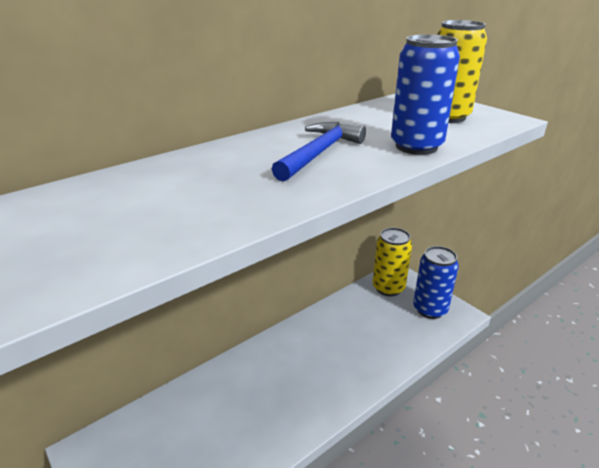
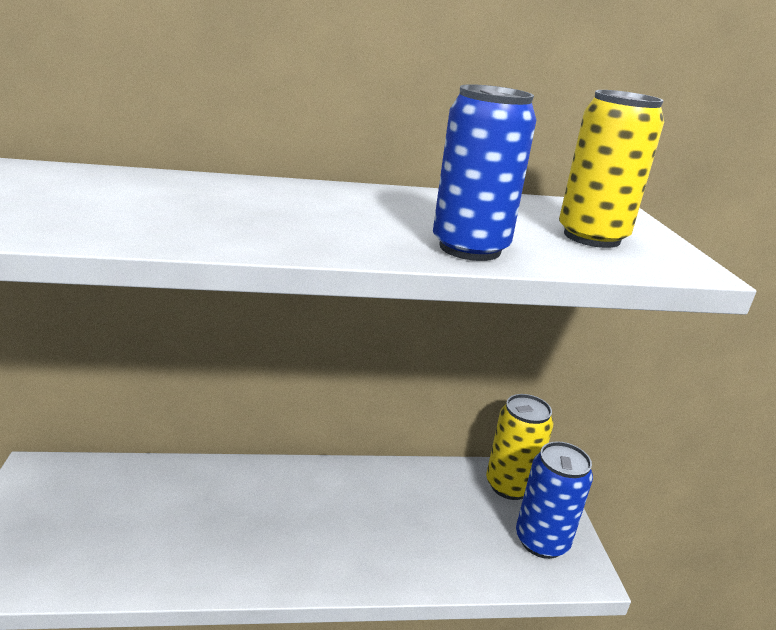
camera: 30 degrees right, 5 degrees down
blue hammer [272,122,366,182] -> none

